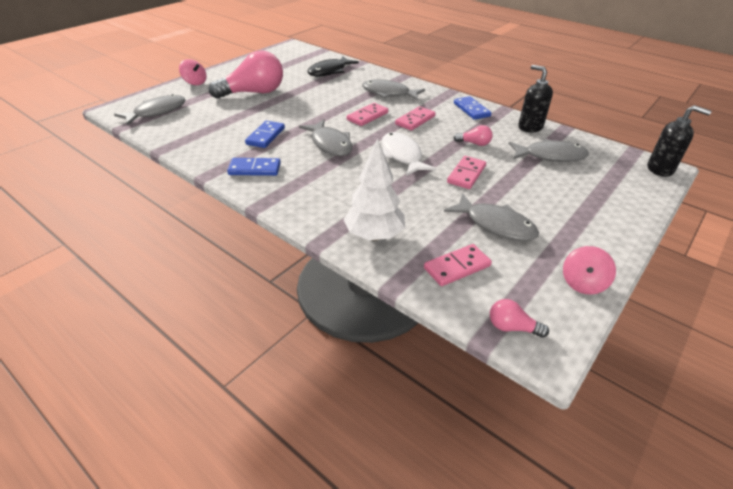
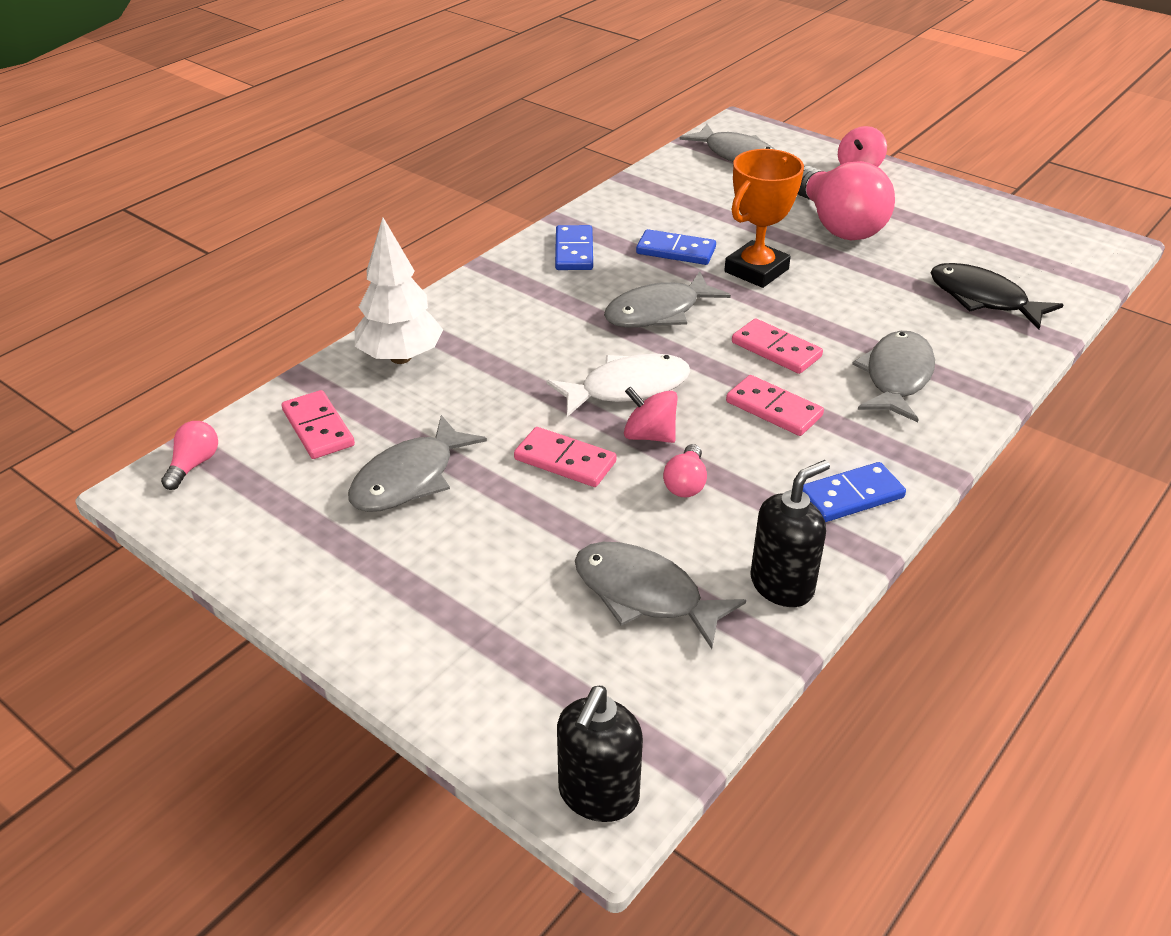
camera: 90 degrees right, 0 degrees up
grey fish [508,139,589,162] -> grey fish turned 120 degrees clockwise [575,542,746,649]
pink spinning top [563,246,616,295] -> pink spinning top moved to [624,386,678,443]
none -> orange trophy [724,149,804,288]

